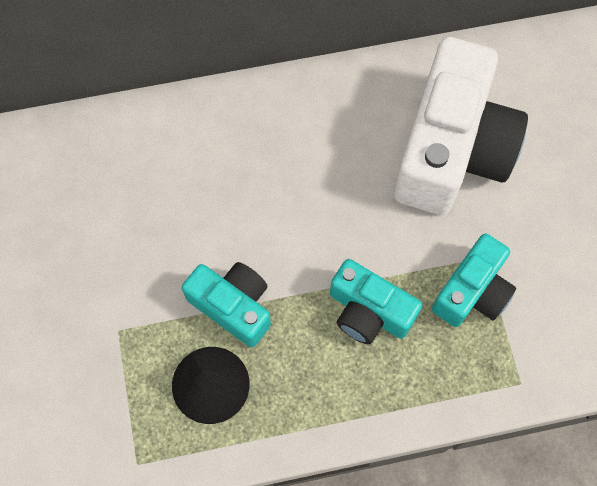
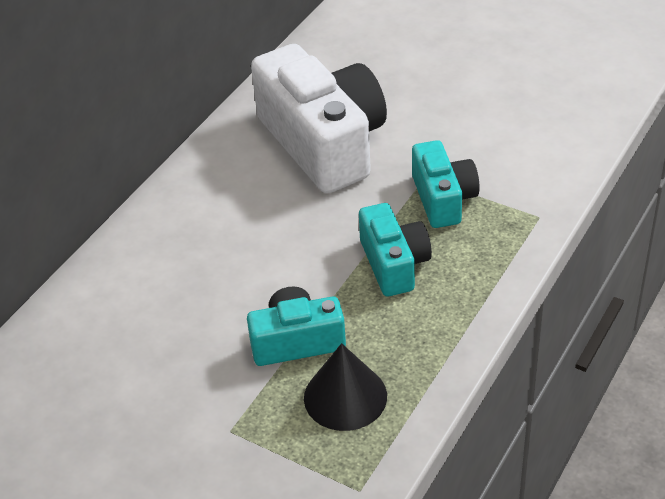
camera: 45 degrees left, 25 degrees down
turquoise camera [330,259,422,345] -> turquoise camera turned 90 degrees counterclockwise [359,203,432,297]

